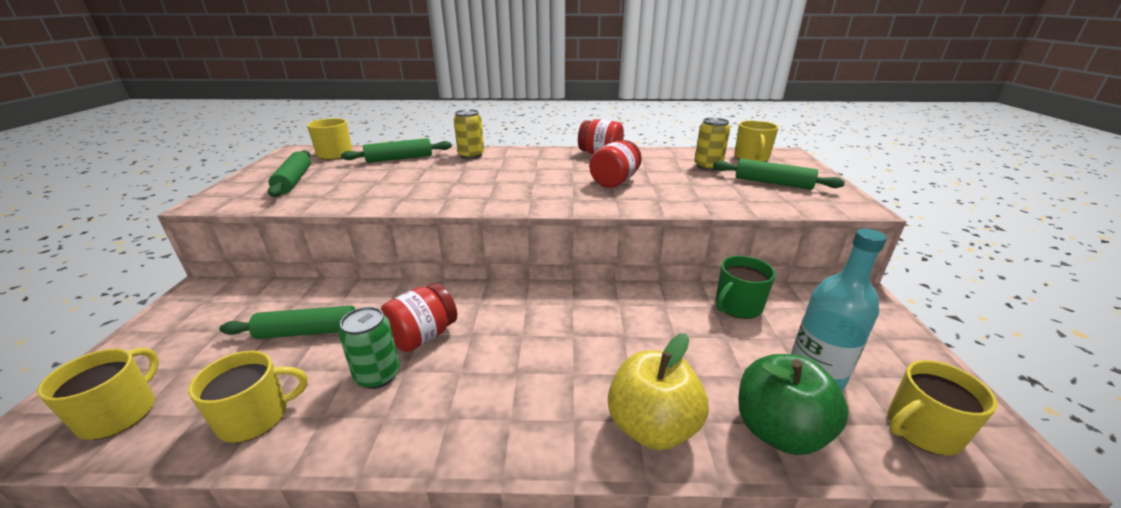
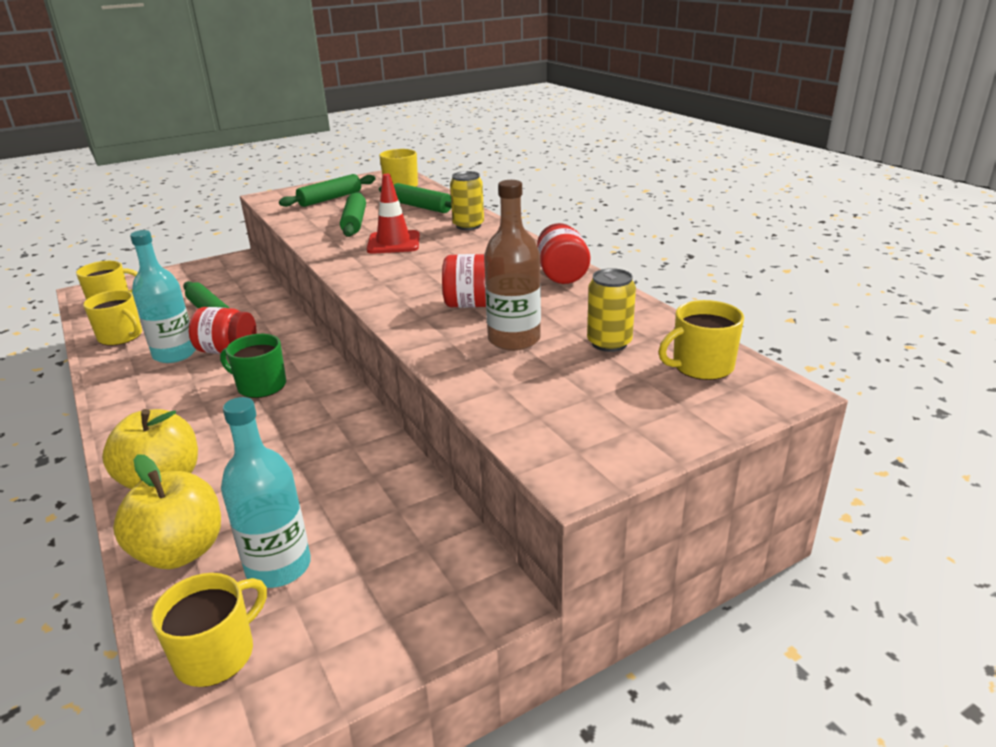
camera: 60 degrees right, 0 degrees up
green can [339,307,400,389] -> turquoise bottle [130,230,196,363]
green rolling pin [713,159,845,190] -> green rolling pin moved to [340,192,366,237]
green mug [716,256,776,319] -> green mug moved to [220,334,286,398]
green apple [738,354,849,455] -> yellow apple [113,454,221,569]
yellow mug [887,360,997,455] -> yellow mug turned 90 degrees clockwise [151,573,267,687]
none -> red traffic cone [367,174,420,254]
none -> brown bottle [484,180,541,351]

